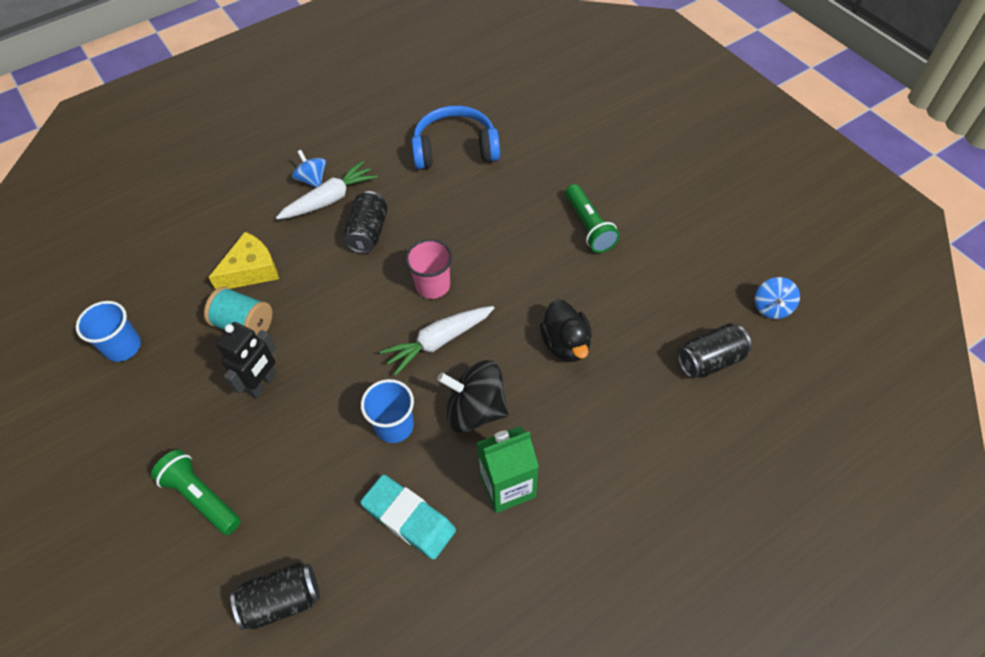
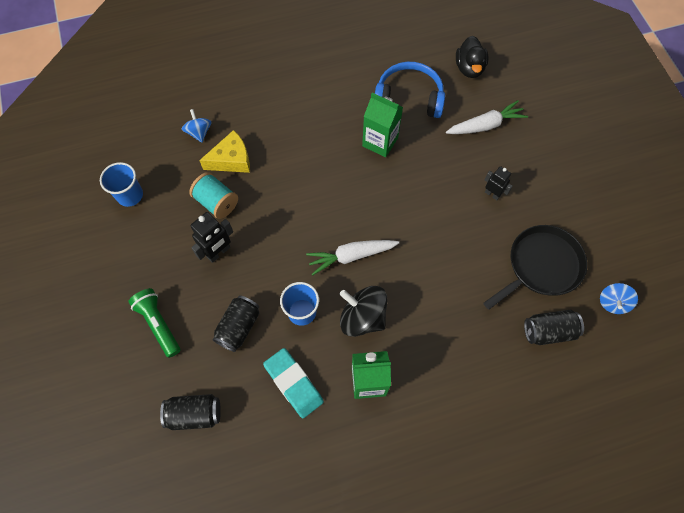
camera: 15 degrees right, 10 degrees up
white carrot [276,161,377,220] -> white carrot moved to [446,100,528,134]
blue spinning top [292,150,326,187] -> blue spinning top moved to [182,109,212,143]
black can [344,191,388,253] -> black can moved to [212,295,260,352]
pink cup [405,239,452,299] -> none
black duck [540,299,592,362] -> black duck moved to [456,36,488,78]
green flashlight [565,184,620,253] -> black robot [485,166,513,200]
none -> green carton [362,93,403,157]
none -> black pan [483,225,587,310]

